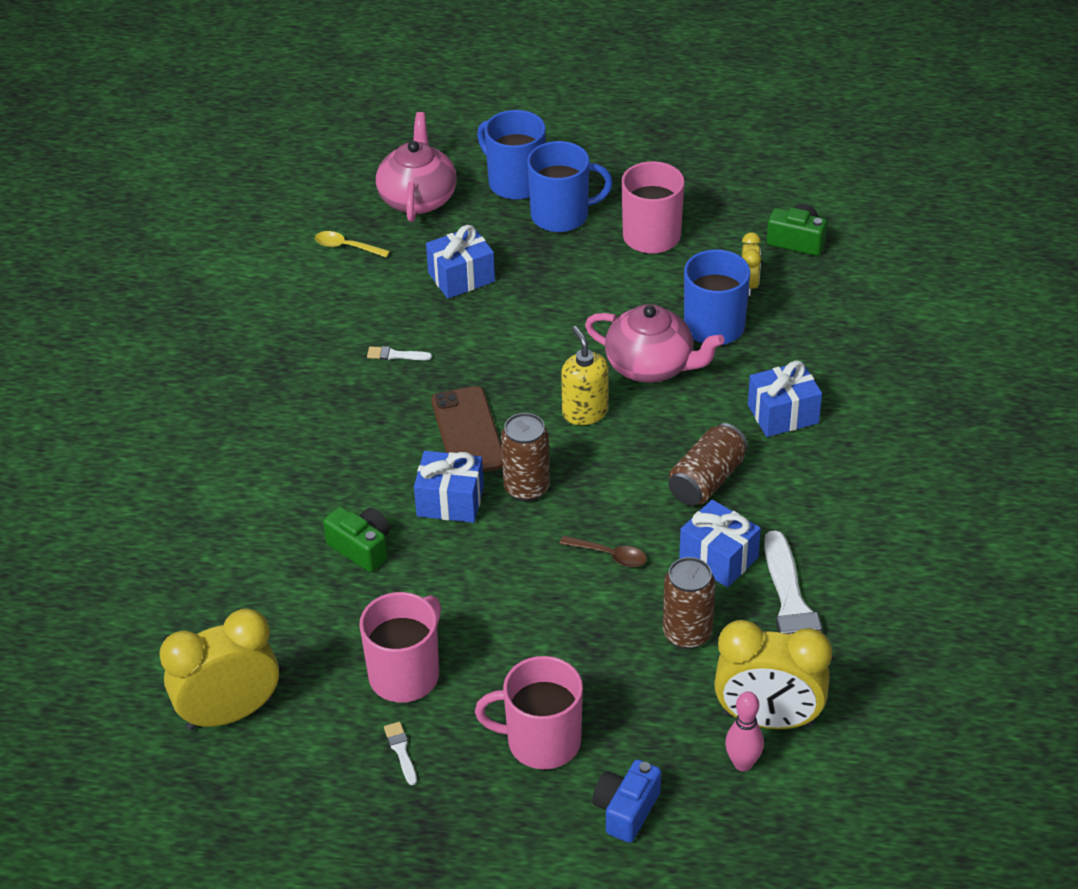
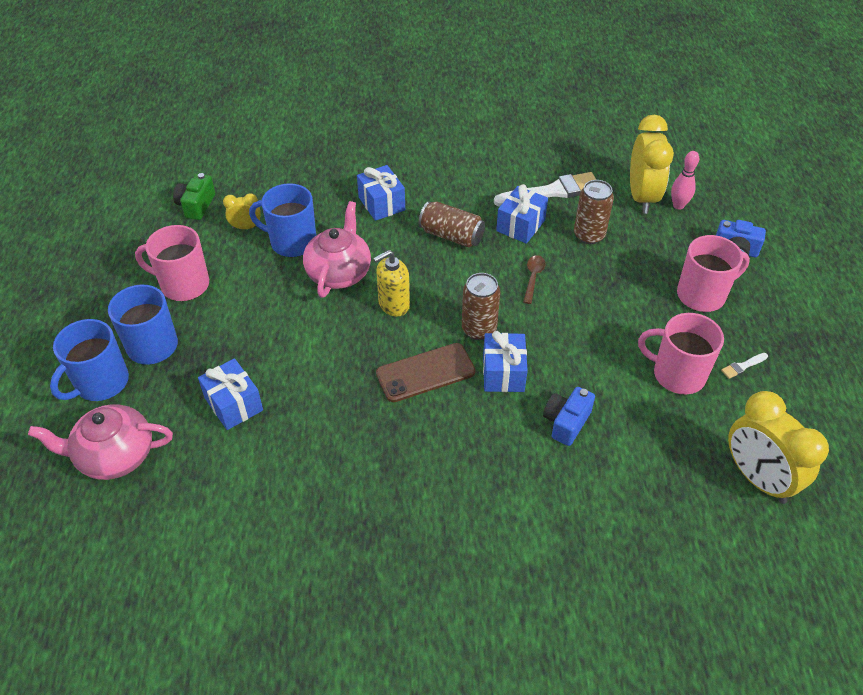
camera: 100 degrees left, 5 degrees up
yellow spoon [315,231,390,258] -> none
green camera [323,507,390,572] -> blue camera [543,387,595,446]
white brush [367,346,432,360] -> none
pink mug [475,656,583,769] -> pink mug turned 105 degrees counterclockwise [677,235,750,312]

